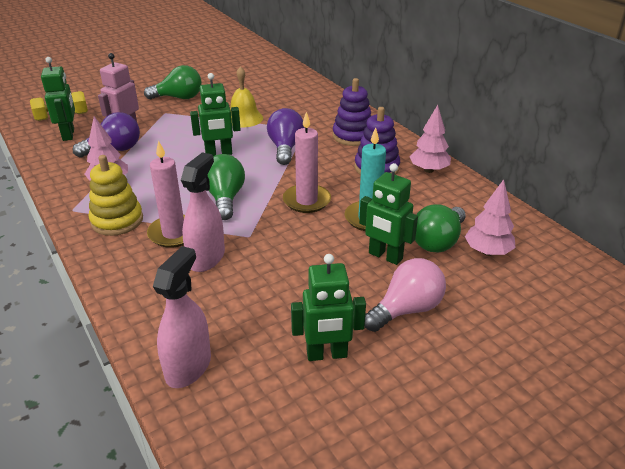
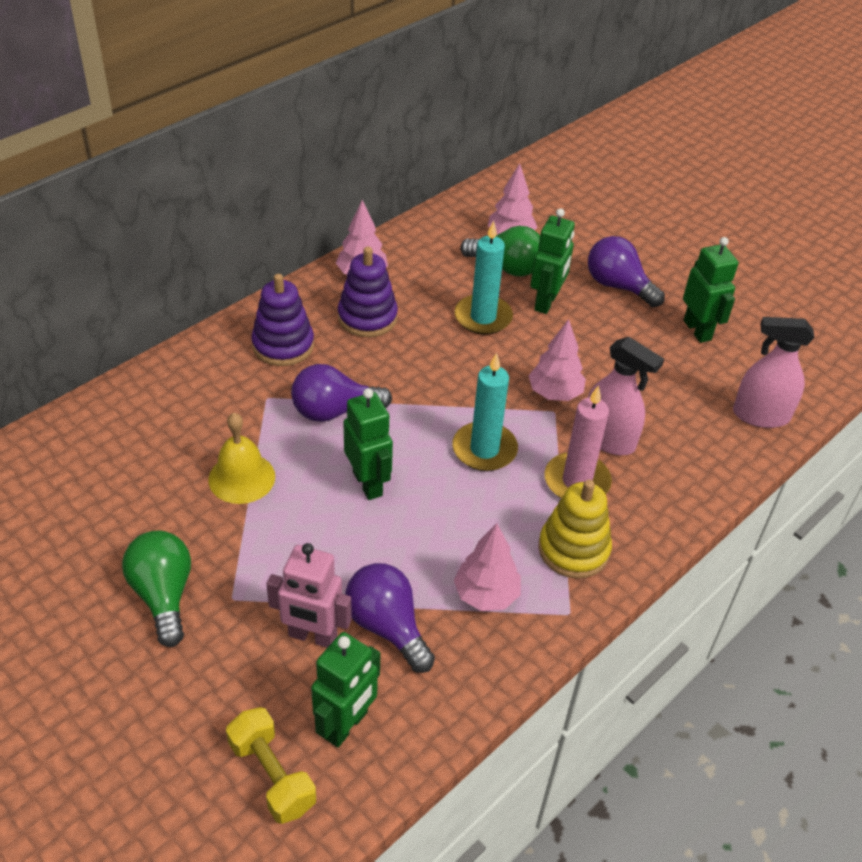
camera: 105 degrees left, 10 degrees up
green robot [41,57,75,141] -> green robot turned 150 degrees clockwise [311,632,380,747]
pink spray bottle [181,152,225,272] -> pink spray bottle turned 150 degrees counterclockwise [588,337,664,455]
green light bulb [207,154,245,220] -> turquoise candle [452,353,518,471]
pink candle [283,112,331,213] -> none
pink light bulb [365,258,446,332] -> purple light bulb [588,236,665,307]
none -> pink tree [528,319,586,401]

